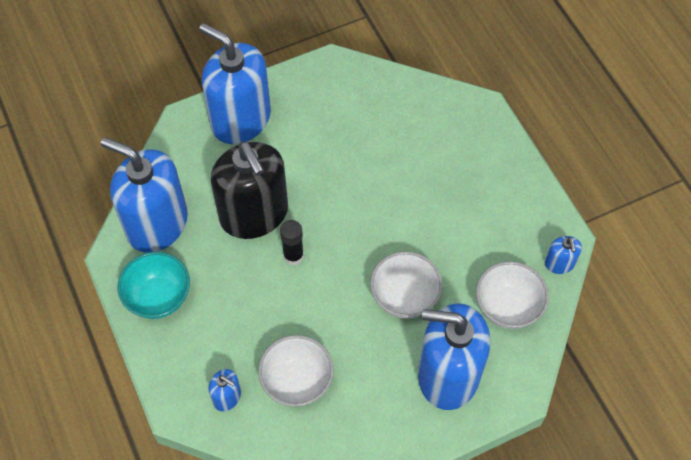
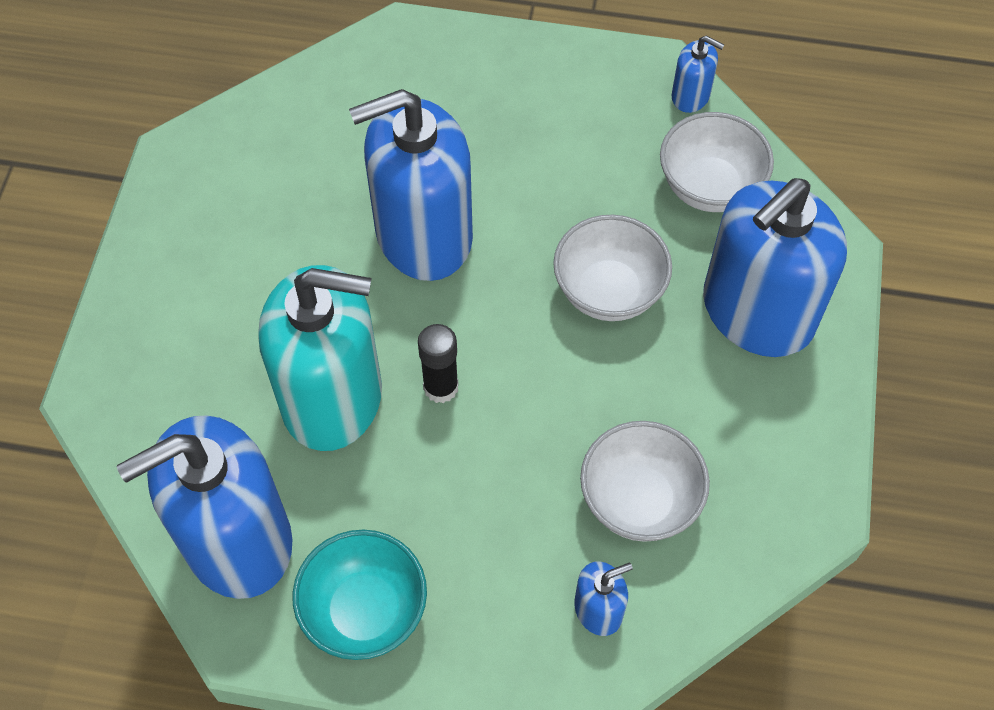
camera: 55 degrees left, 0 degrees up
blue soap dispenser [199,23,271,144] -> blue soap dispenser moved to [349,89,473,281]
black soap dispenser [211,142,288,239] -> turquoise soap dispenser [258,265,382,451]

